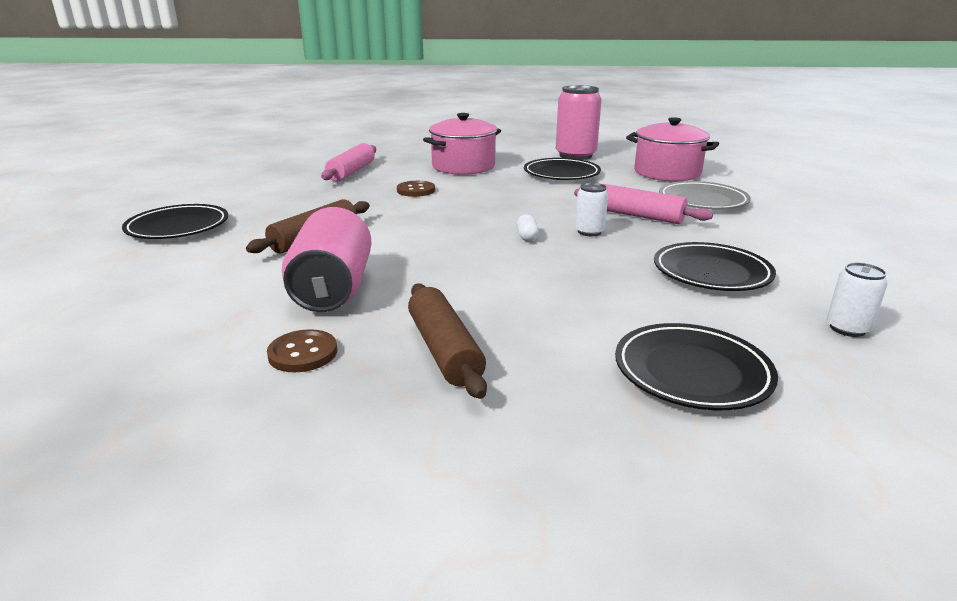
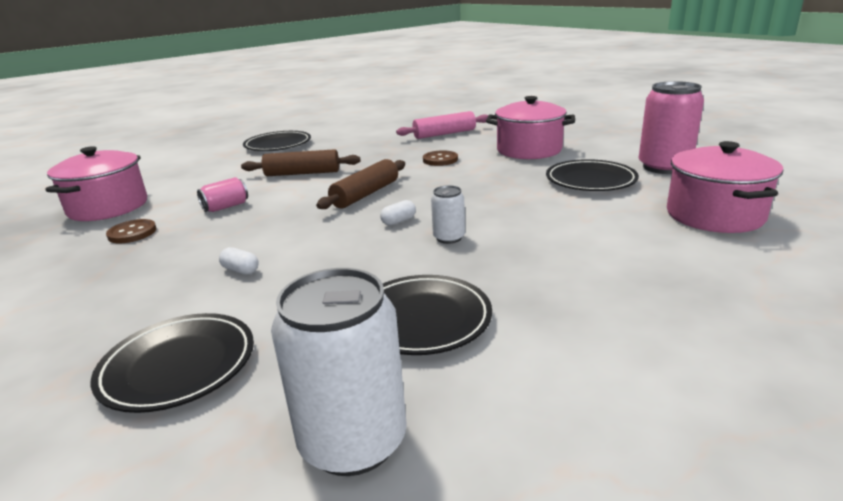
camera: 55 degrees right, 0 degrees up
pink can [282,207,371,312] -> pink can [197,177,248,212], size x0.51
brown rolling pin [408,283,487,399] -> brown rolling pin moved to [316,159,405,209]
pink rolling pin [574,184,713,224] -> none
grey plate [659,181,751,209] -> none
white can [827,262,887,337] -> white can [271,268,407,476], size x1.98
none -> pink pot [45,146,147,221]
none -> white capsule [219,247,259,275]

